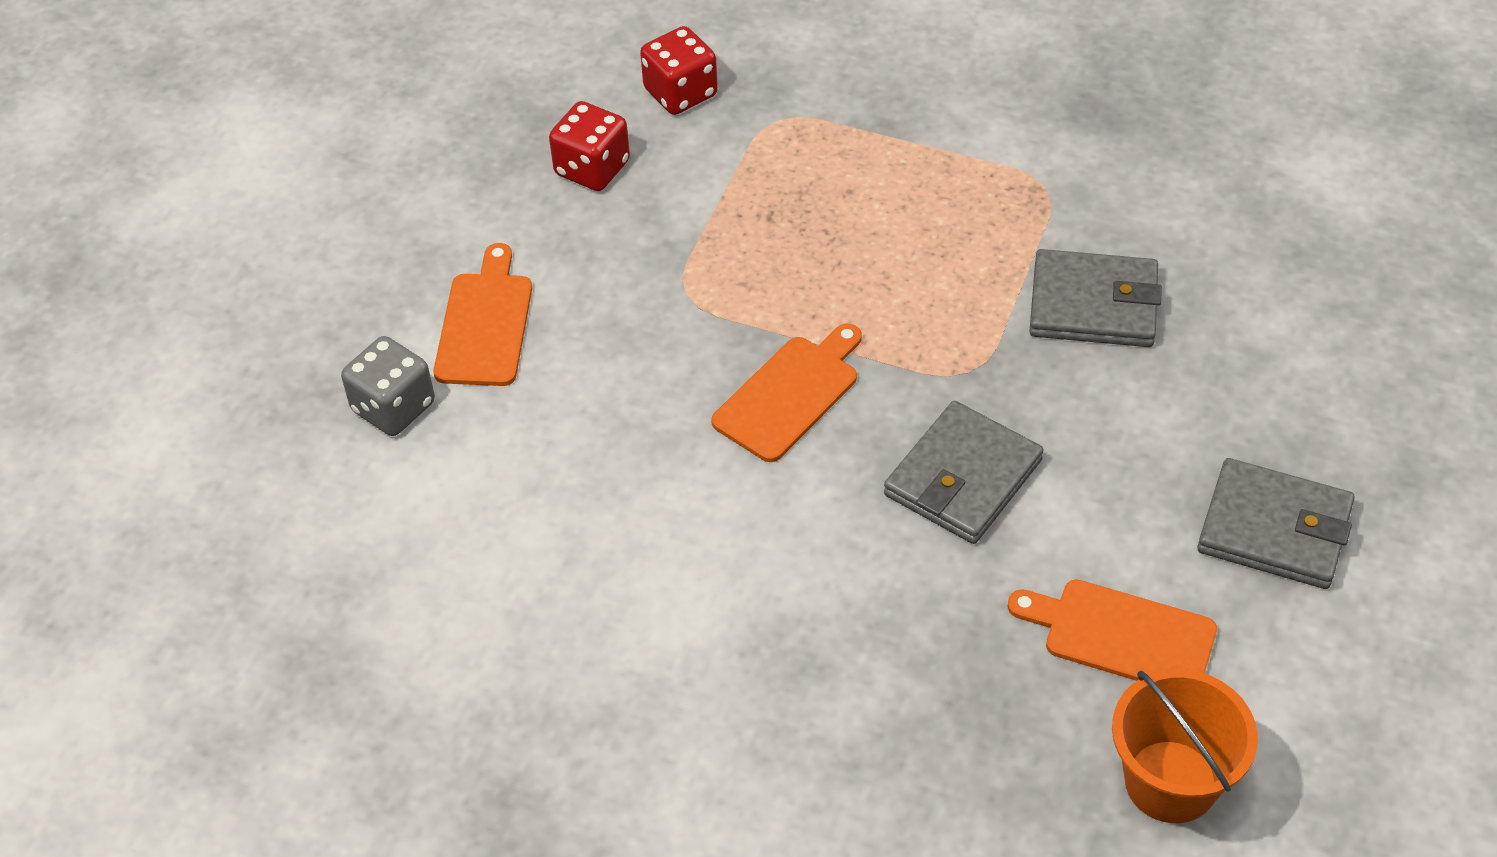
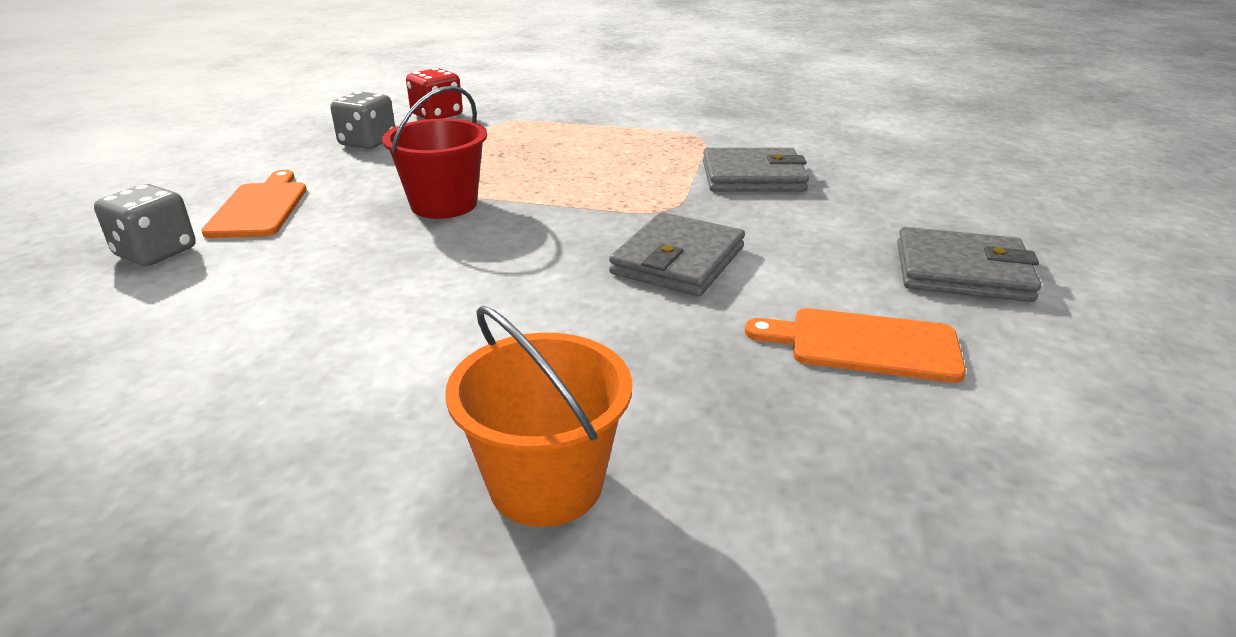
camera: 10 degrees left, 20 degrees down
red dice [549,101,630,191] -> grey dice [330,91,395,149]
orange cutting board [711,324,862,462] -> none
orange bucket [1112,669,1258,823] -> orange bucket moved to [445,305,632,527]
none -> red bucket [382,86,487,219]

